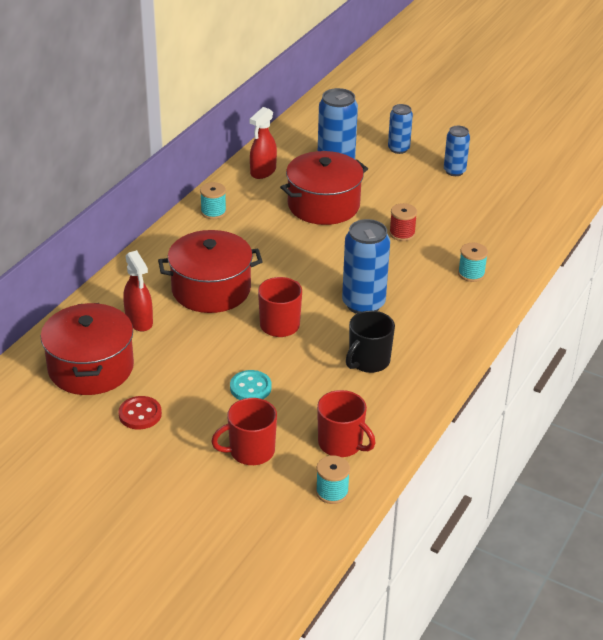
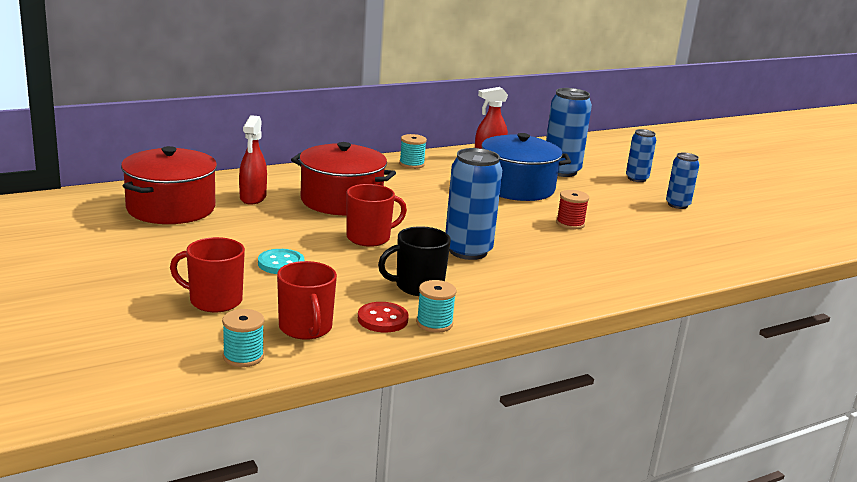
camera: 30 degrees right, 15 degrees down
red button [118,396,162,429] -> red button moved to [358,302,409,332]
red pot [280,151,368,225] -> blue pot [482,133,571,201]
turquoise spool [458,243,488,282] -> turquoise spool moved to [416,280,457,333]

